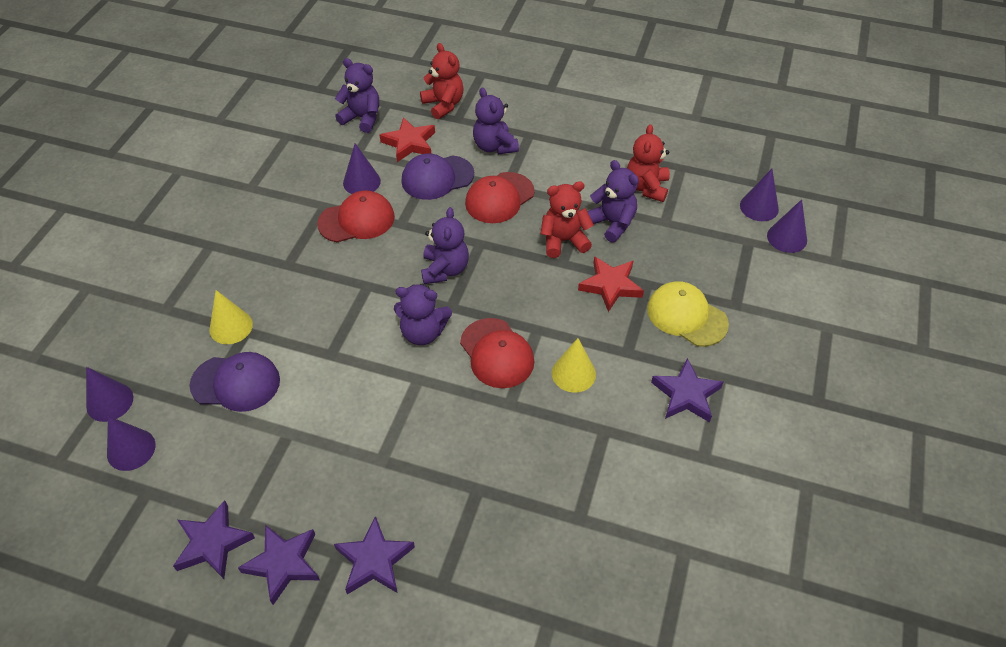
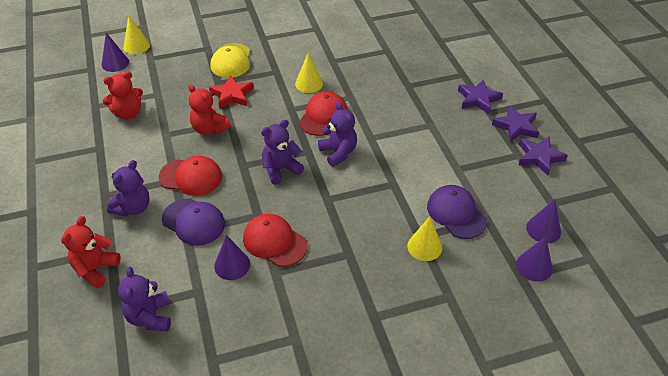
camera: 125 degrees left, 5 degrees down
red star [380,117,435,162] -> none
purple teddy bear [587,160,639,242] -> none
purple star [651,358,723,423] -> none
purple cone [767,199,807,253] -> yellow cone [123,15,150,54]

